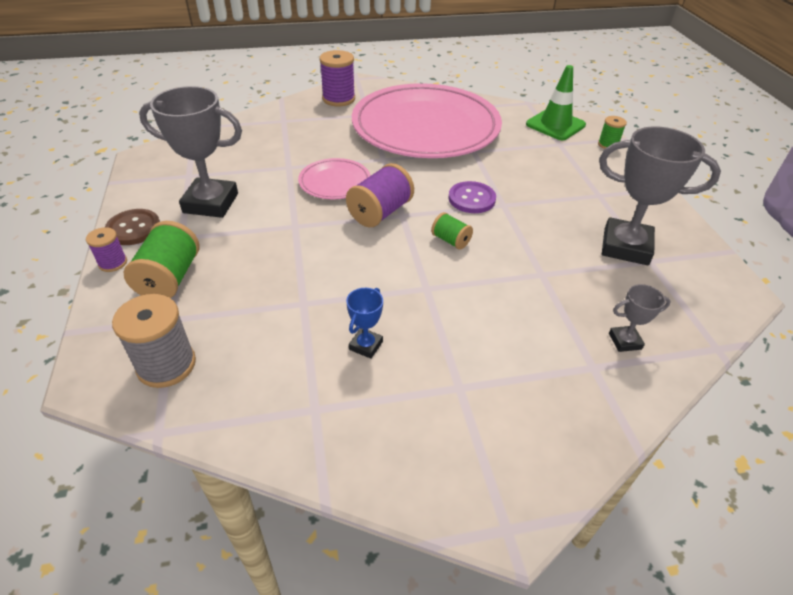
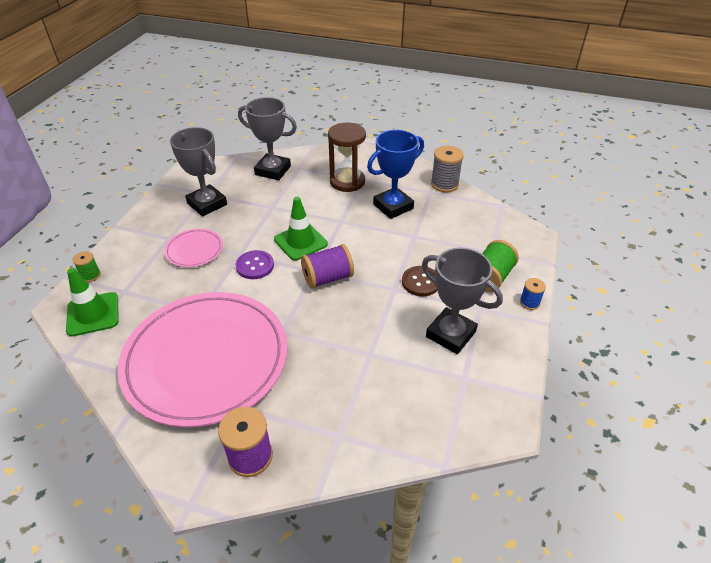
camera: 150 degrees left, 0 degrees up
purple spool [86,227,127,272] -> blue spool [520,278,546,310]
brown button [105,209,160,245] -> brown button moved to [402,266,437,296]
grey spool [112,294,196,388] -> grey spool moved to [431,146,464,192]
pink plate [298,158,371,199] -> pink plate moved to [164,229,223,267]
blue trophy [346,288,383,359] -> blue trophy [367,130,424,219], size x2.15
green spool [431,212,473,250] -> green traffic cone [274,197,328,261]
grey trophy [609,284,671,352] -> grey trophy [238,97,297,180], size x2.15
none -> brown hourglass [328,122,366,192]

